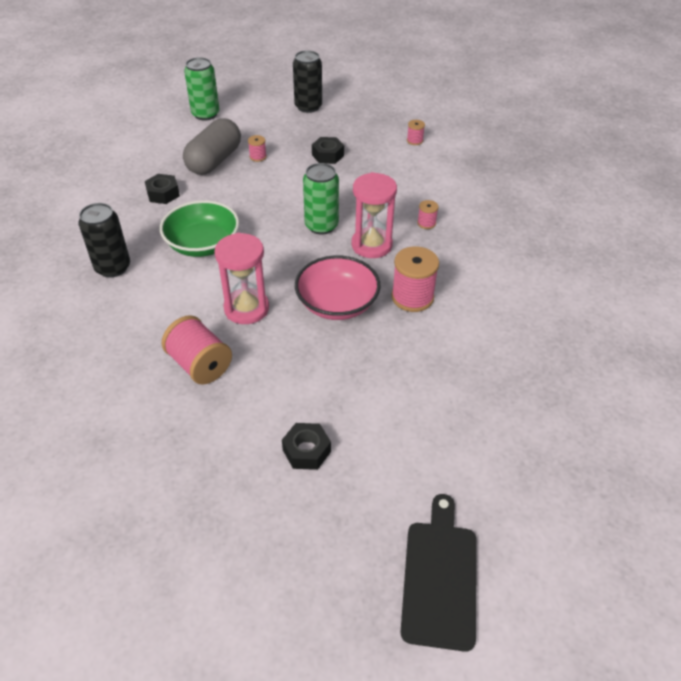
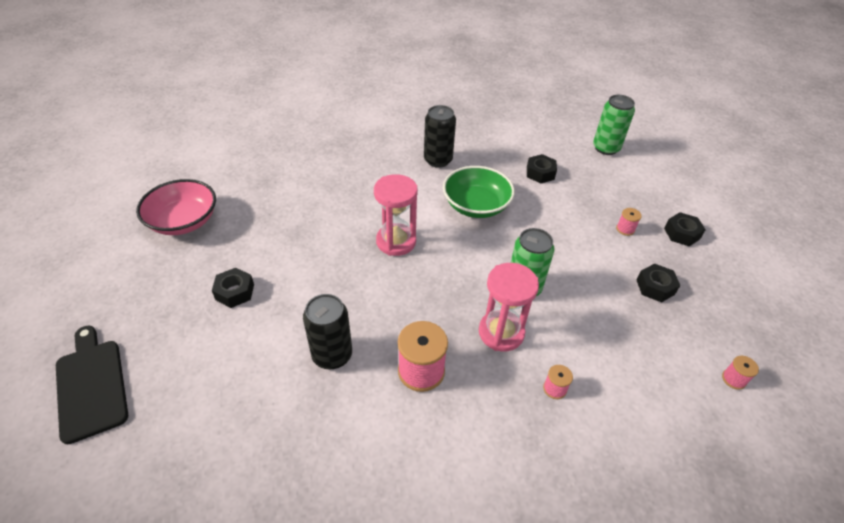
camera: 85 degrees right, 0 degrees up
pink spool [162,315,232,385] -> none
grey capsule [183,118,241,175] -> none
green can [184,57,219,121] -> green can moved to [593,95,635,155]
black can [293,50,322,113] -> black can moved to [303,294,352,369]
pink bowl [295,256,381,320] -> pink bowl moved to [136,179,216,235]
black cutting board [401,494,477,652] -> black cutting board turned 120 degrees counterclockwise [56,326,128,444]
none -> black nut [664,212,706,246]

